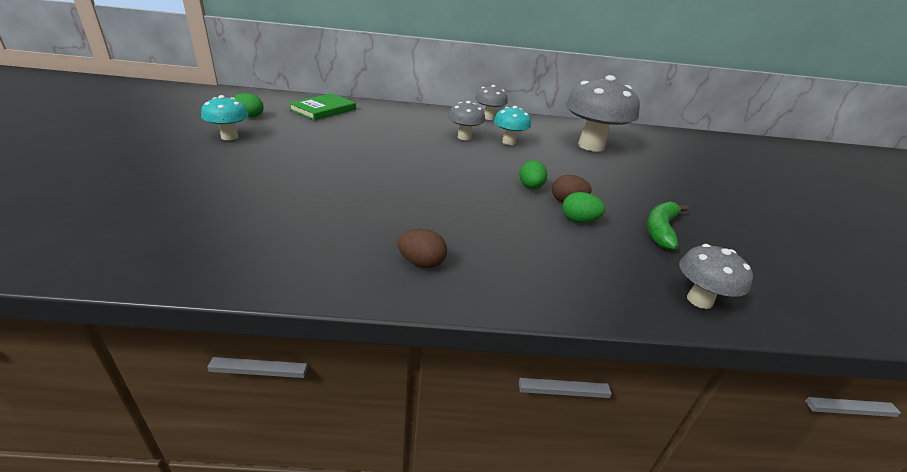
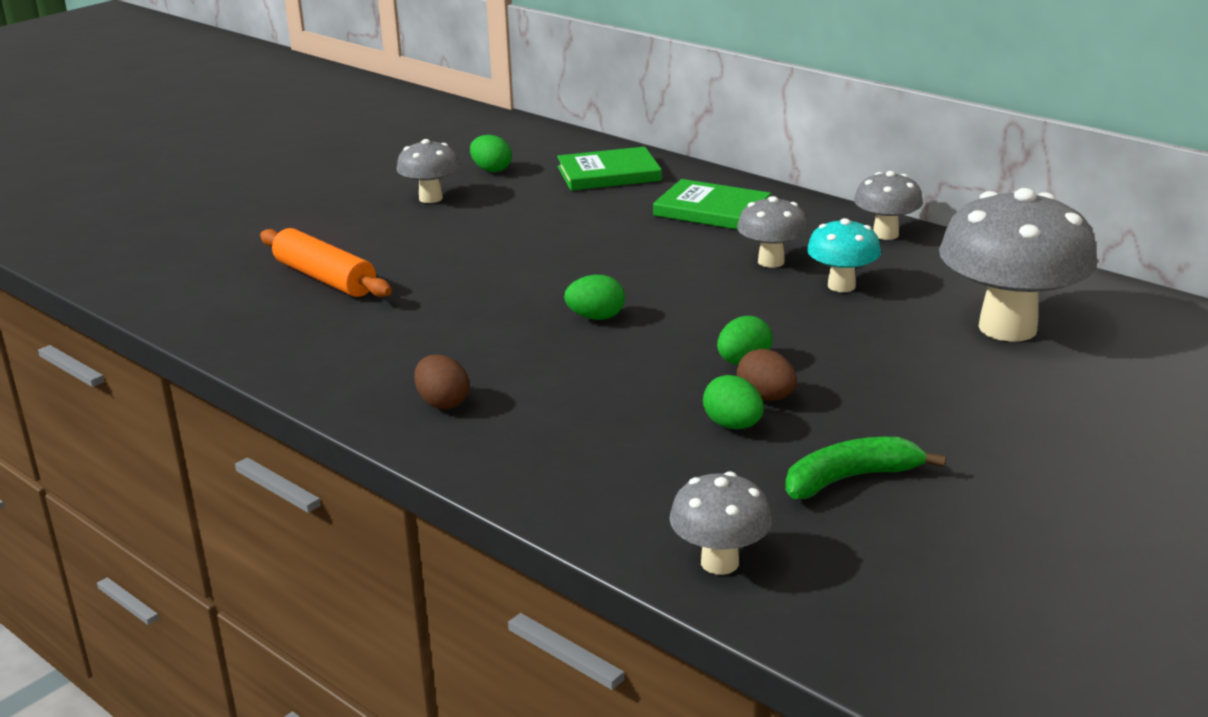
camera: 45 degrees right, 5 degrees down
turquoise mushroom [201,95,249,140] -> grey mushroom [397,139,460,203]
none -> orange rolling pin [260,228,392,297]
none -> green egg [564,275,625,320]
none -> green book [653,179,771,229]

